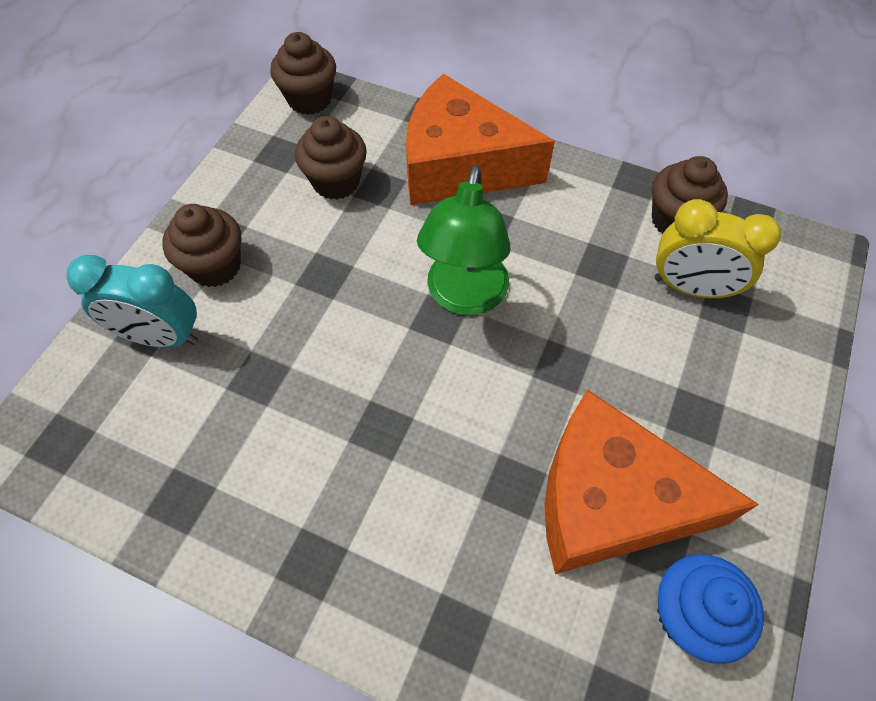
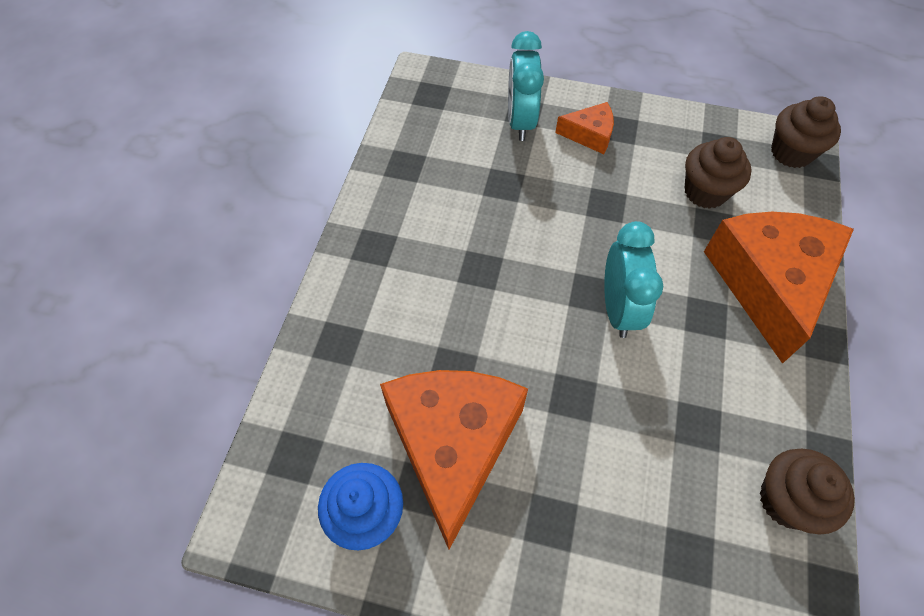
camera: 80 degrees right, 0 degrees up
brown cupcake [162,204,241,287] -> orange cheese [555,102,614,154]
green lamp [417,165,510,315] -> turquoise clock [604,221,664,338]
yellow clock [655,199,781,299] -> none

